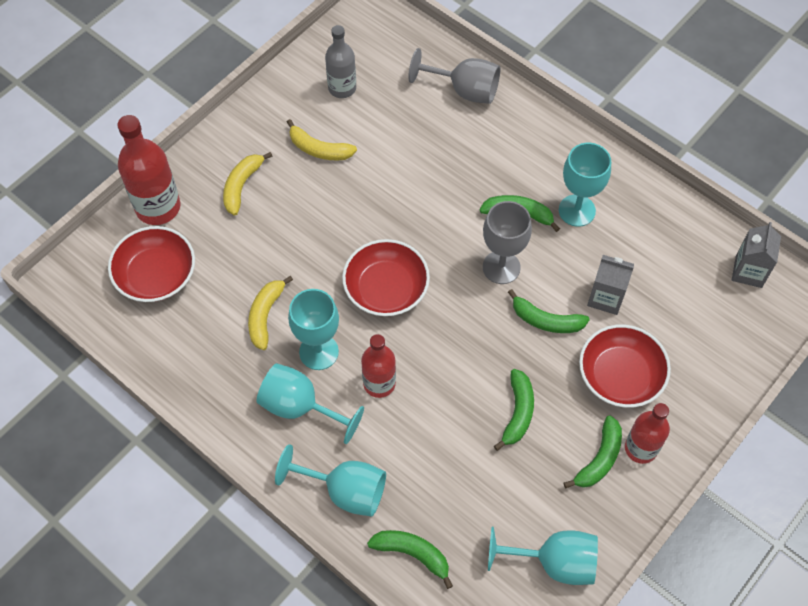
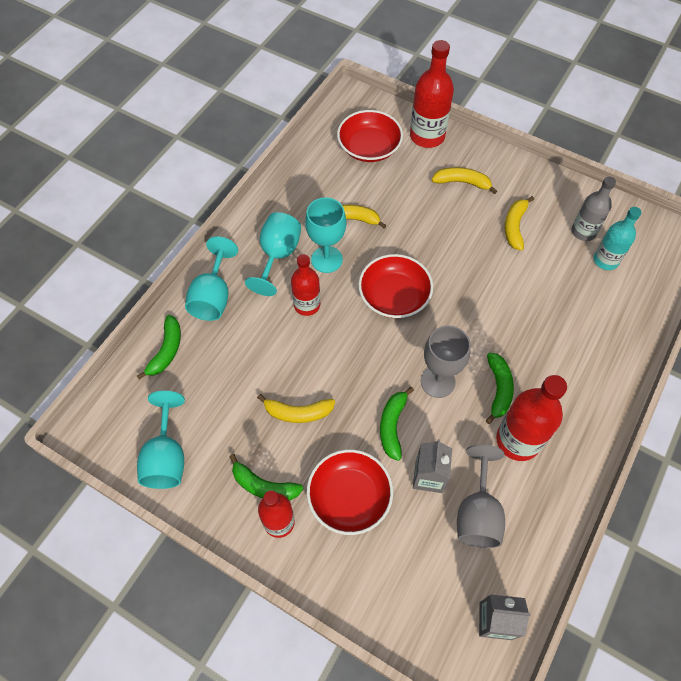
camera: 80 degrees right, 0 degrees up
grey goblet [408,48,500,104] -> grey goblet moved to [457,444,505,548]
green banana [494,369,534,451] -> yellow banana [257,394,335,423]
turquoise goblet [559,143,611,227] -> red bottle [496,375,567,461]
none -> turquoise bottle [594,207,642,270]

